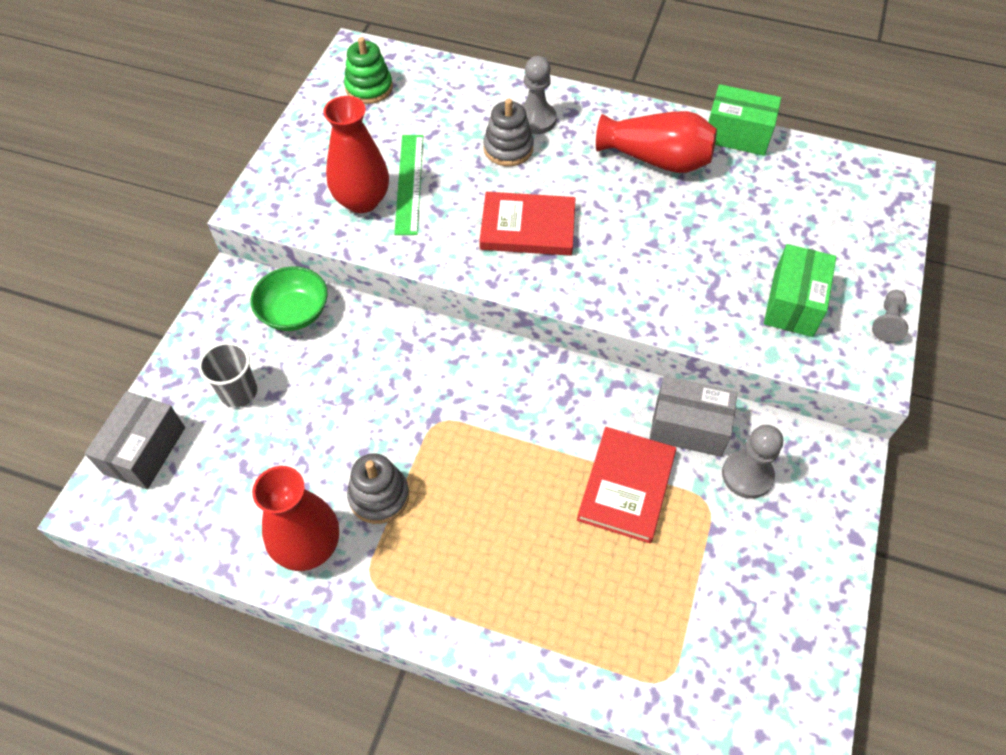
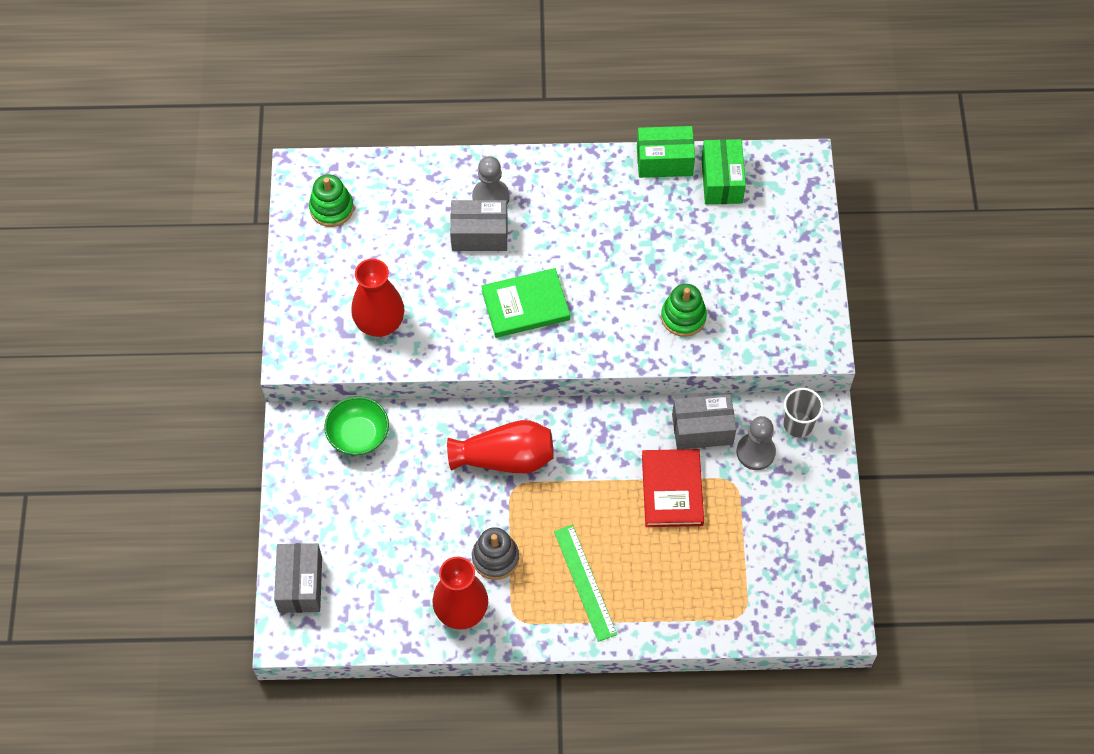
camera: 20 degrees left, 5 degrees up
grey cup [198,342,257,408] -> grey cup moved to [783,388,823,438]
green ruler [394,135,423,235] -> green ruler moved to [554,525,617,642]
red book [479,192,575,256] -> green book [481,268,570,338]
grey stacking toy [483,98,534,166] -> grey box [450,200,508,251]
red vase [596,111,717,173] -> red vase moved to [447,420,554,473]
green box [764,244,836,337] -> green box moved to [701,139,746,204]
grey pawn [872,290,908,342] -> none
none -> green stacking toy [661,284,707,337]

